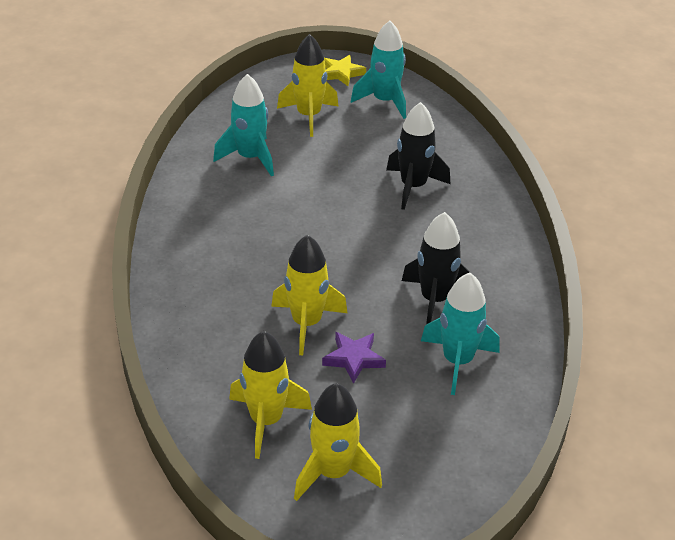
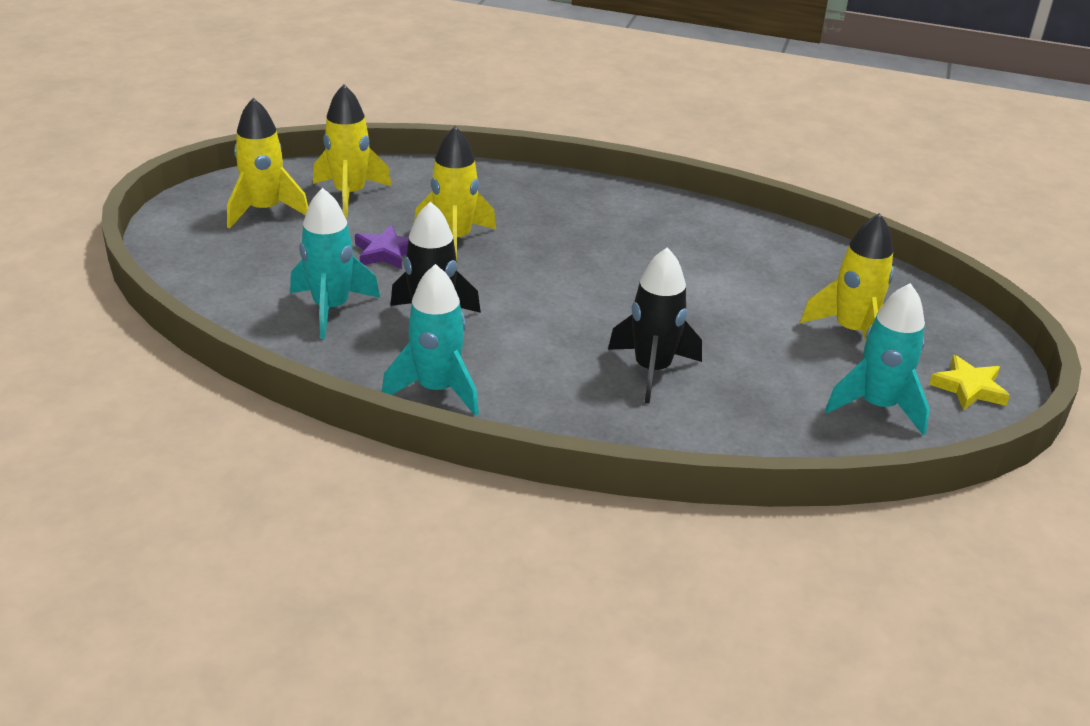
camera: 110 degrees right, 5 degrees down
turquoise rocket [213,74,274,177] -> turquoise rocket moved to [382,264,479,416]

